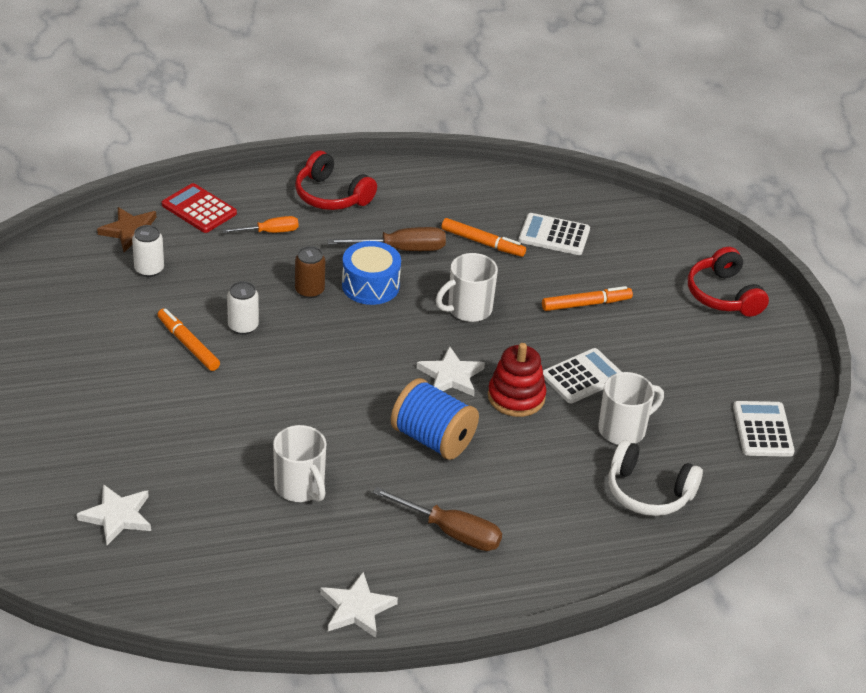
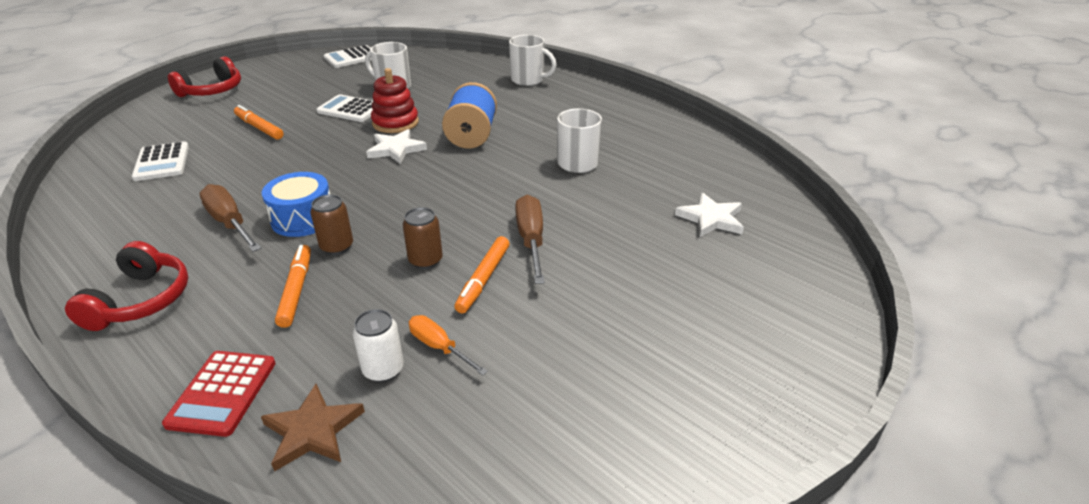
camera: 120 degrees left, 5 degrees down
orange screwdriver [222,216,299,233] -> orange screwdriver moved to [409,315,488,375]
white can [227,281,259,335] -> brown can [403,207,443,269]
white star [320,572,398,638] -> none
brown screwdriver [373,487,502,551] -> brown screwdriver moved to [515,195,545,284]
white mug [436,253,498,322] -> white mug moved to [509,35,557,86]
orange marker [441,218,526,257] -> orange marker moved to [275,245,311,328]
white headphones [609,440,703,516] -> none

